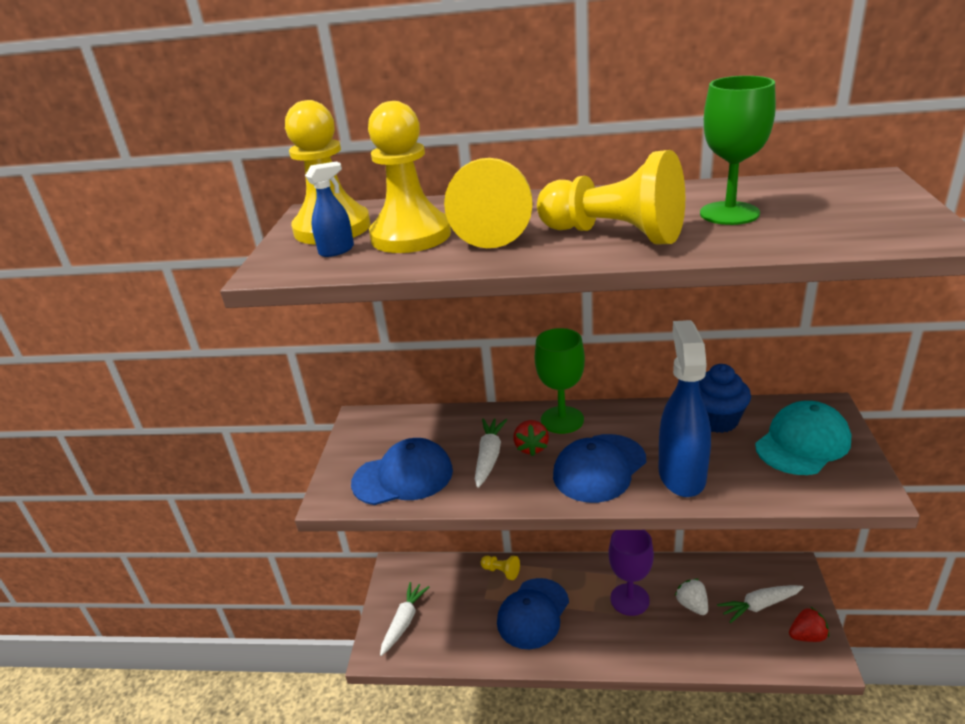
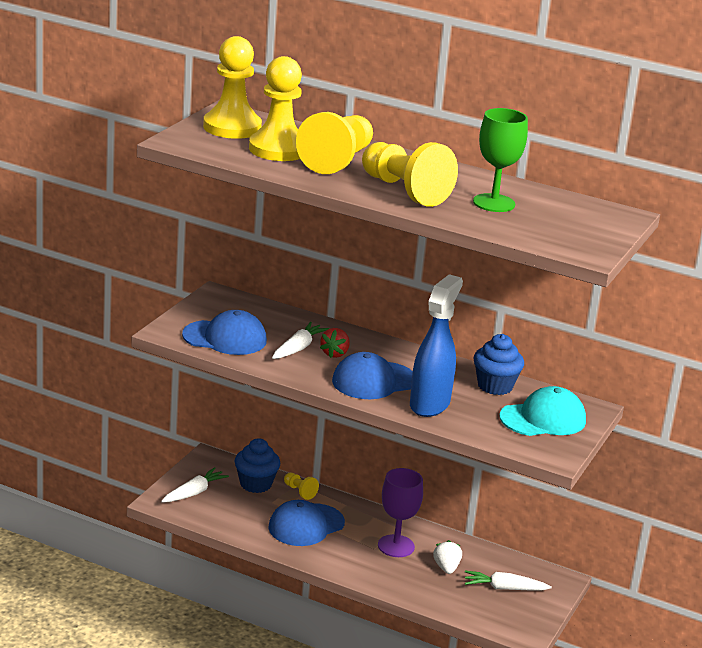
camera: 15 degrees right, 5 degrees down
blue spray bottle [305,161,354,257] -> none
green goblet [535,328,585,434] -> none
red strawberry [789,607,829,642] -> none
none -> blue cupcake [234,438,280,493]

